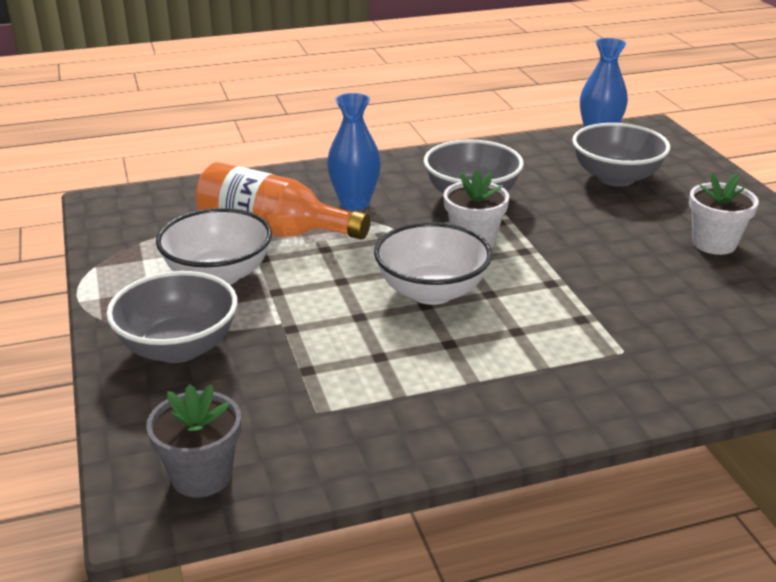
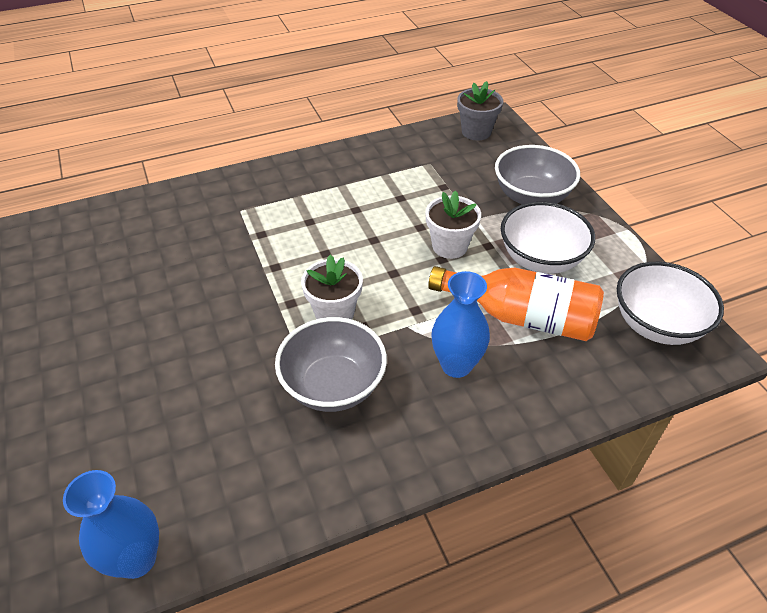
camera: 175 degrees right, 15 degrees up
white bowl [374,222,492,305] -> white bowl moved to [617,262,724,345]
grey bowl [572,123,670,187] -> none
white flower pot [689,173,759,255] -> white flower pot moved to [426,190,481,259]

